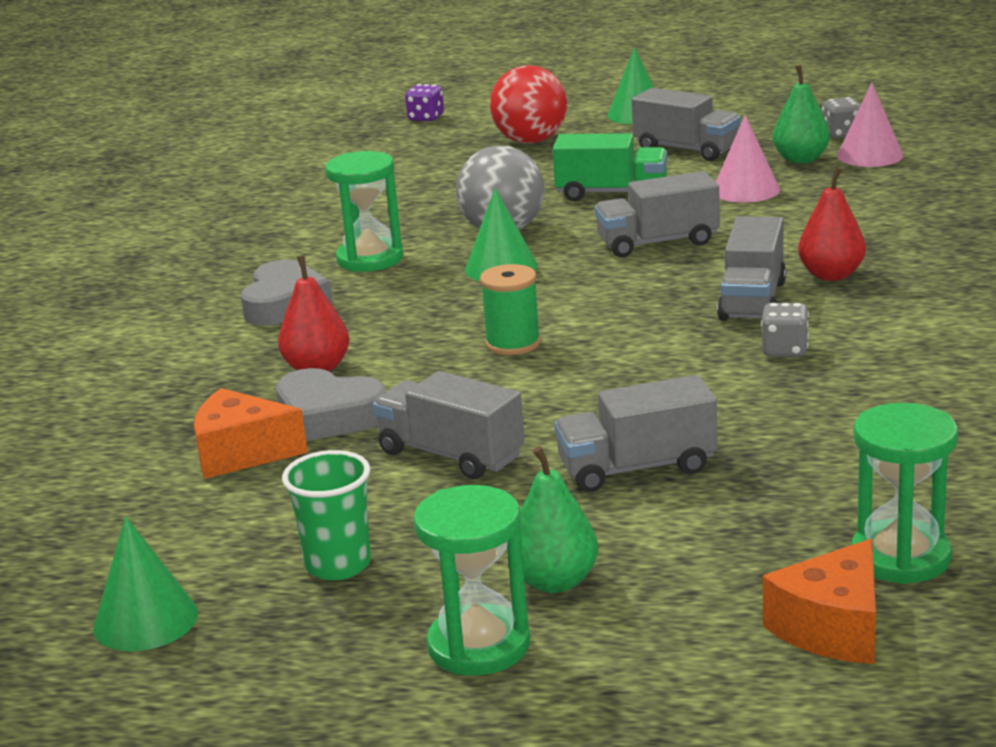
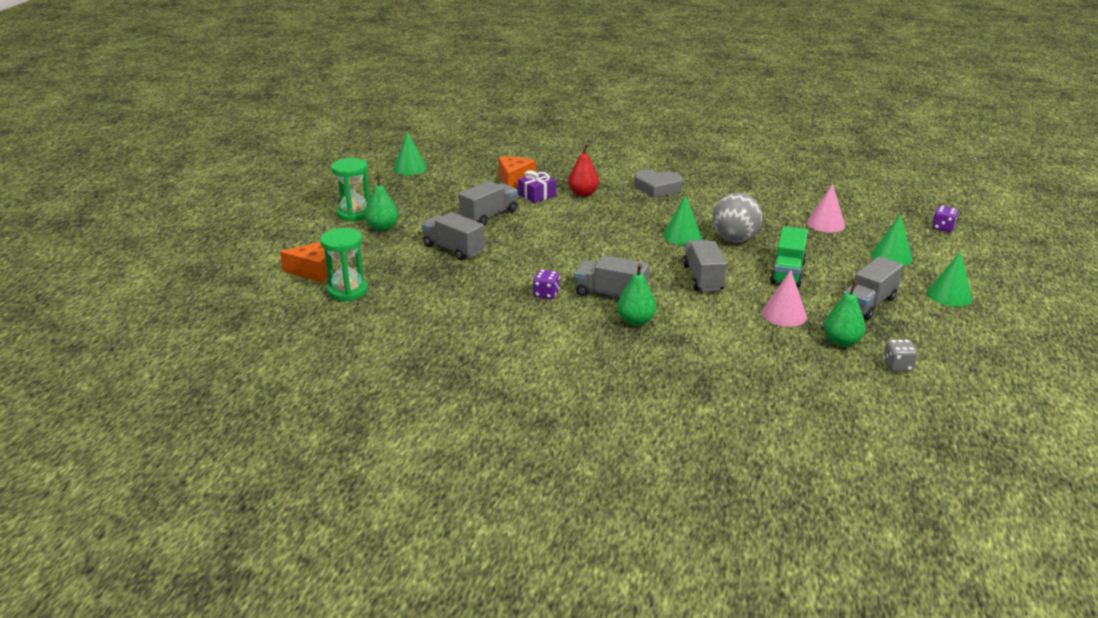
camera: 95 degrees right, 5 degrees up
grey heart [276,368,386,441] -> purple gift [518,170,556,203]
green cup [282,450,371,580] -> none
green hourglass [325,151,403,272] -> none
green spool [480,264,541,355] -> none
red ball [490,65,567,144] -> green cone [871,215,913,266]
grey truck [554,375,718,492] -> grey truck turned 45 degrees counterclockwise [422,212,485,260]
grey dice [761,303,809,357] -> purple dice [533,269,560,299]
orange cheese [763,539,876,664] -> orange cheese turned 135 degrees clockwise [280,242,332,282]
red pear [798,167,866,281] -> green pear [617,264,656,326]
pink cone [837,83,904,167] -> pink cone moved to [807,184,845,233]

